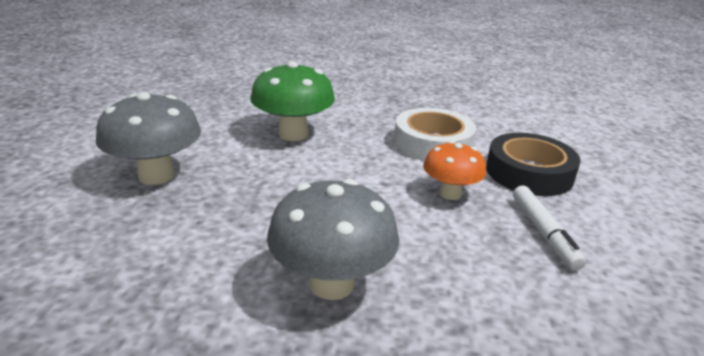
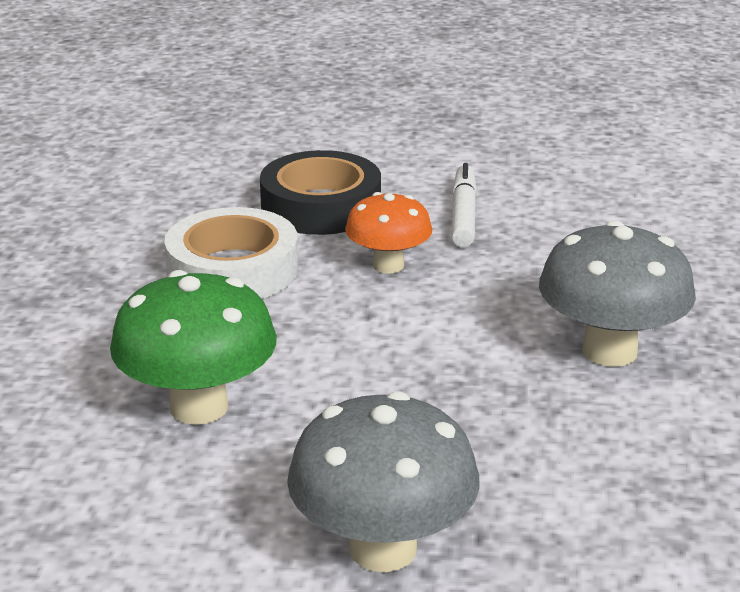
camera: 90 degrees left, 0 degrees up
white marker [513,185,586,271] -> white marker turned 75 degrees counterclockwise [451,163,477,247]

